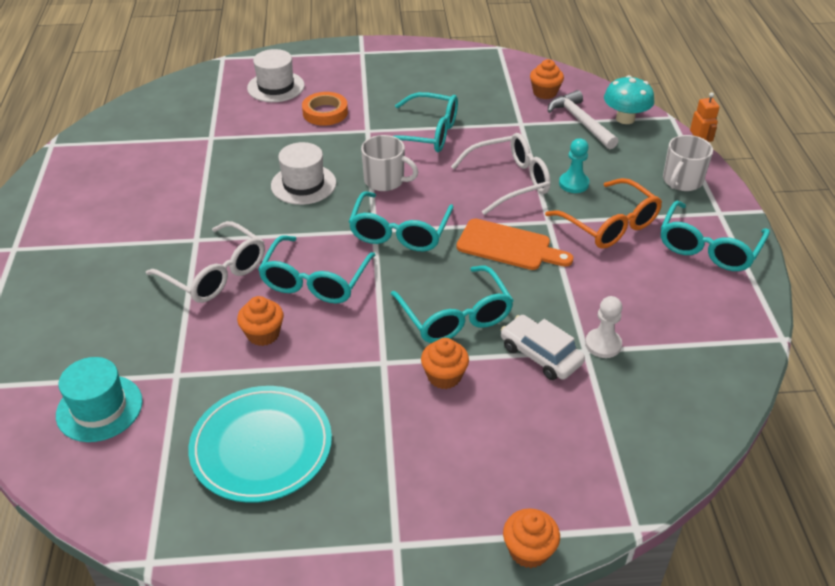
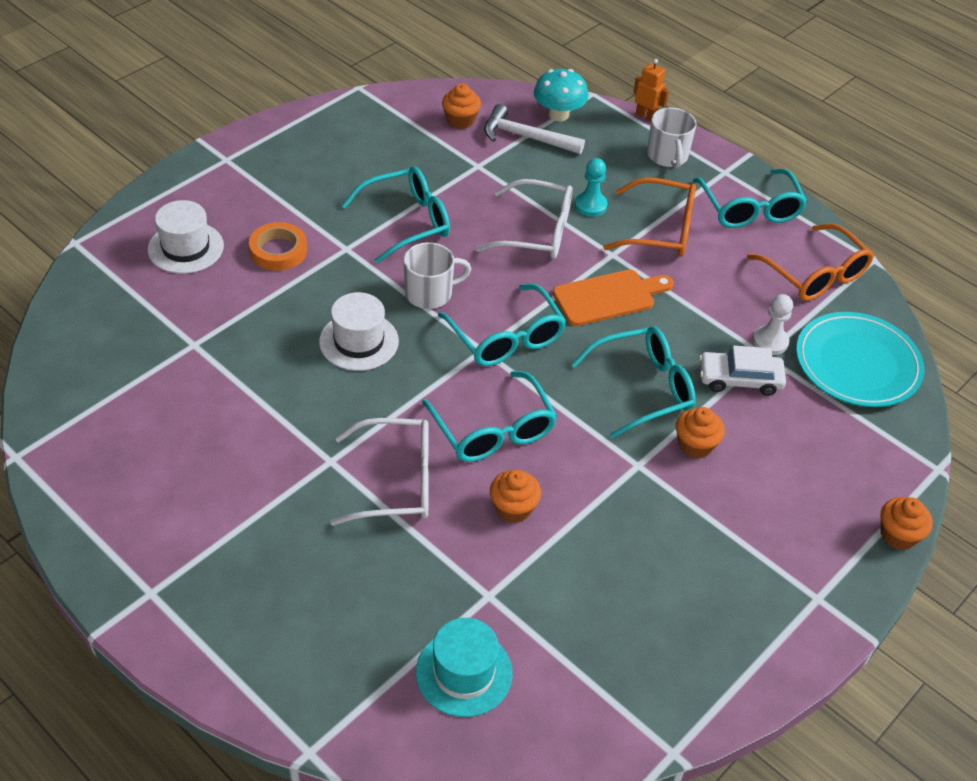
camera: 45 degrees left, 5 degrees up
turquoise plate [188,386,332,503] -> turquoise plate moved to [796,312,924,407]
turquoise glasses [391,266,514,343] -> turquoise glasses turned 45 degrees counterclockwise [571,326,696,439]
white glasses [451,133,551,215] -> white glasses turned 75 degrees clockwise [476,179,573,259]
none -> orange glasses [747,224,874,301]

